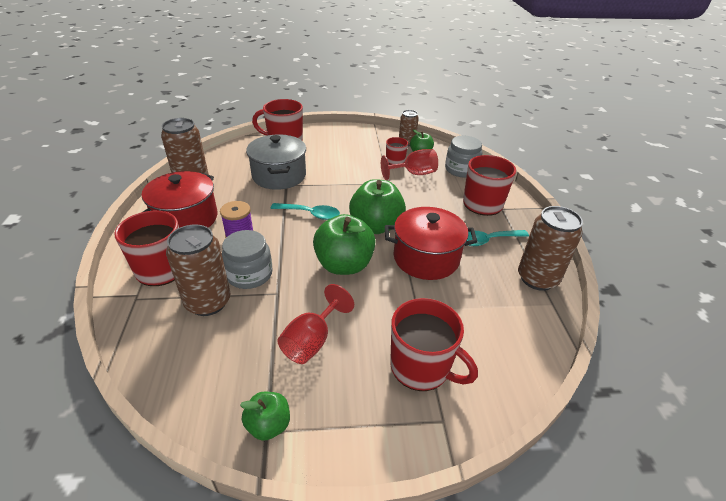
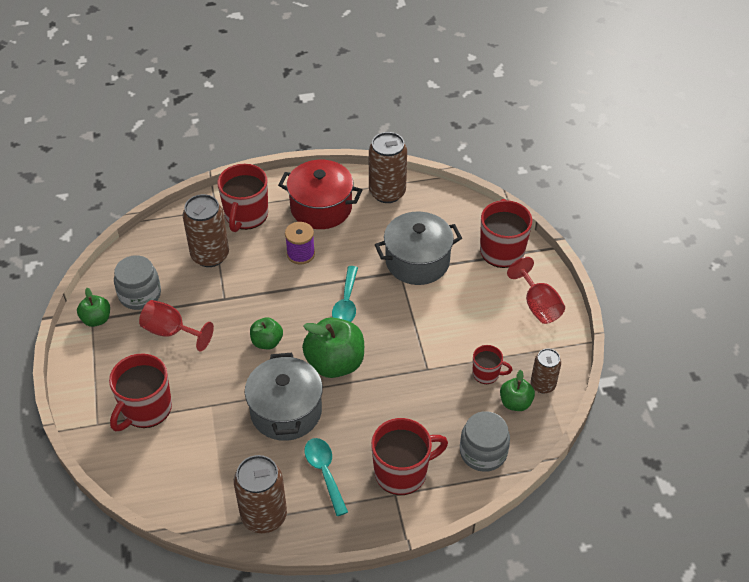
camera: 85 degrees right, 10 degrees up
grey jar [222,230,273,289] -> grey jar moved to [114,255,161,310]
green apple [313,214,376,275] -> green apple [250,317,283,349], size x0.55
red goblet [381,149,438,180] -> red goblet moved to [507,257,565,324]
red pot [385,207,478,280] -> grey pot [245,353,323,441]

